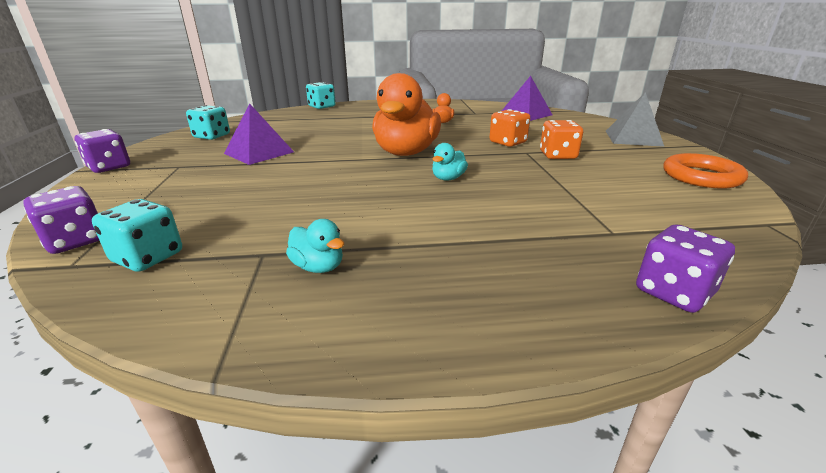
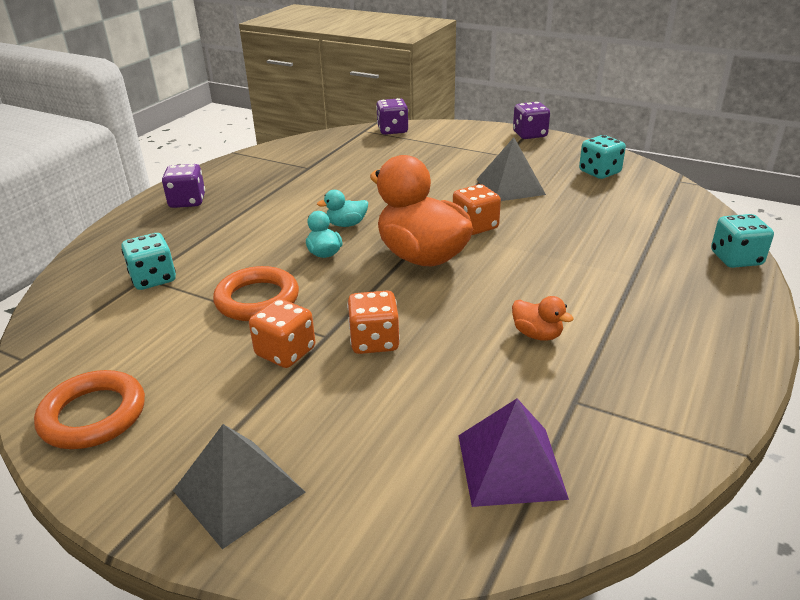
camera: 125 degrees right, 5 degrees up
turquoise dice [92,199,182,272] -> turquoise dice moved to [121,233,176,290]
purple pyramid [224,103,294,165] -> grey pyramid [477,137,546,201]
turquoise duck [286,219,344,273] -> turquoise duck moved to [317,190,368,227]
purple dice [636,224,735,313] -> purple dice moved to [162,164,205,208]
none -> orange ring [213,266,299,321]
none -> orange dice [453,184,501,235]

